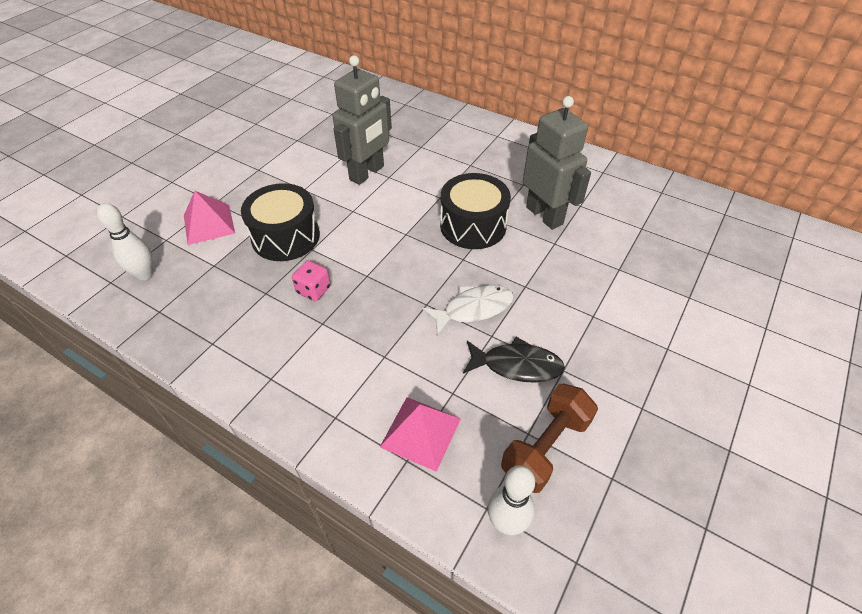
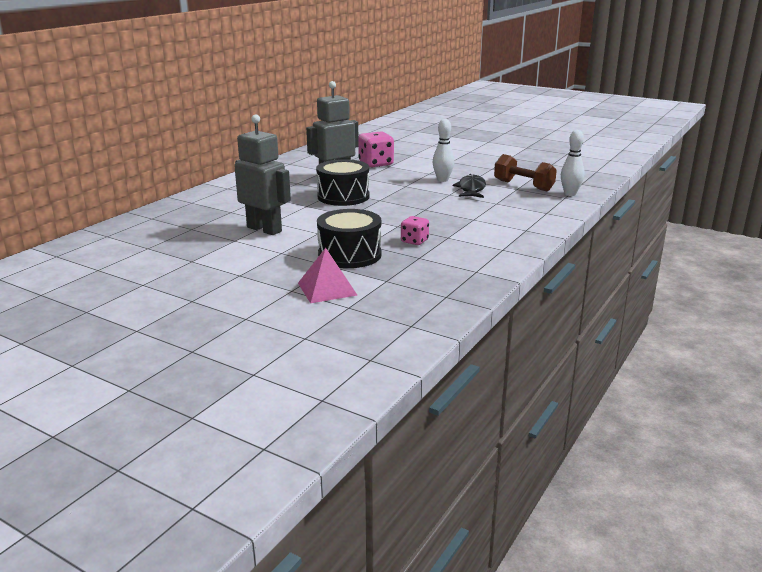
camera: 90 degrees left, 25 degrees down
white bowling pin [97,203,153,280] -> white bowling pin moved to [433,119,454,182]
pink pyramid [380,397,461,472] -> none
white fish [423,285,514,336] -> none
none -> pink dice [358,131,394,168]

